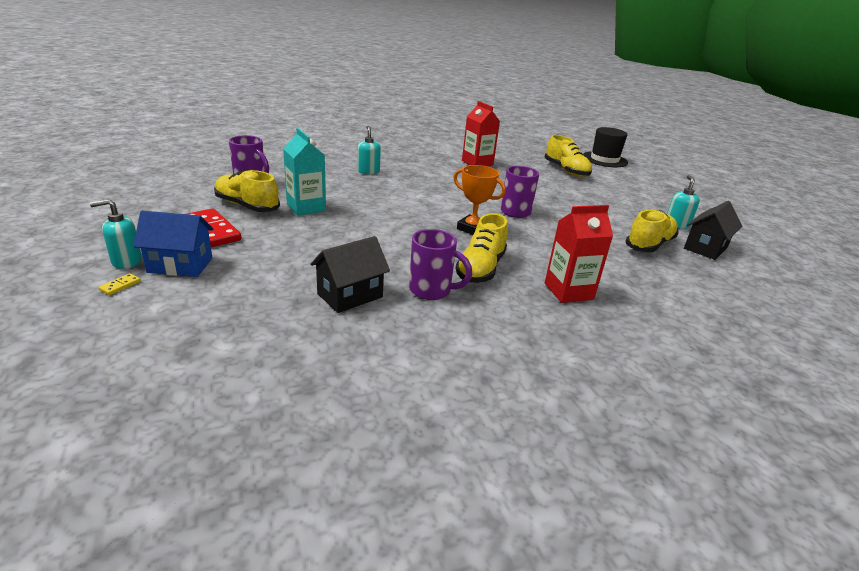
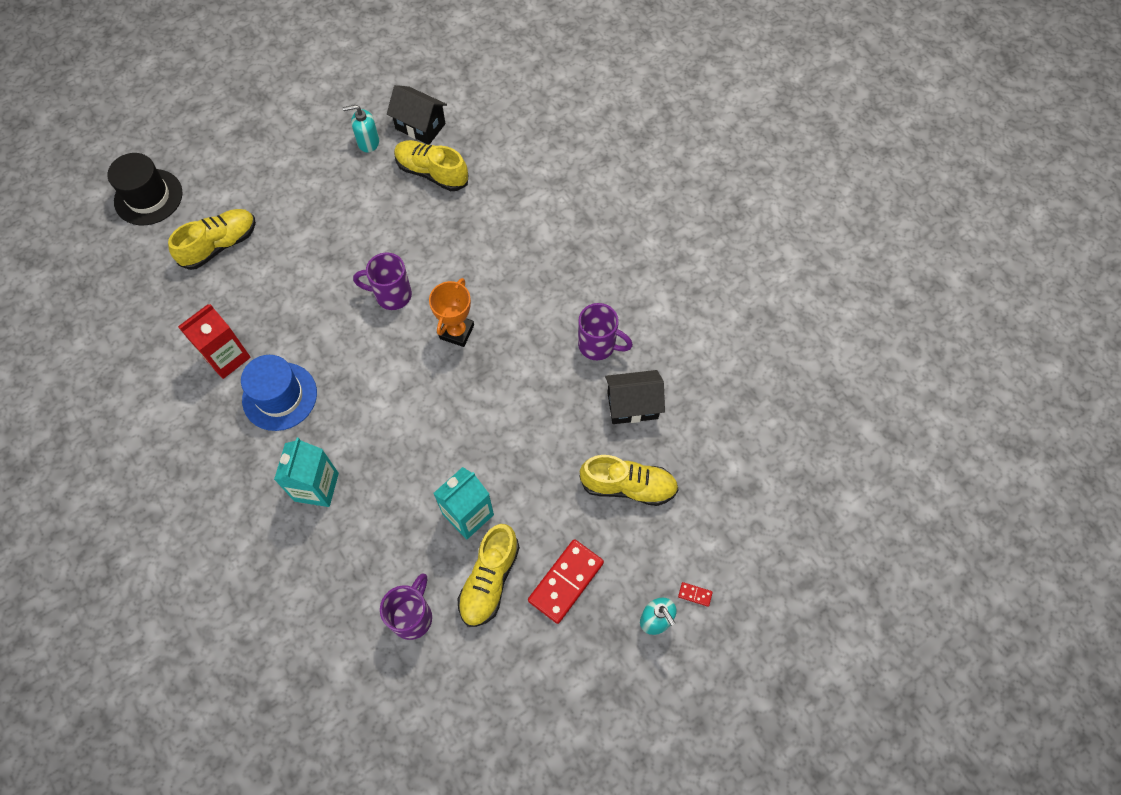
camera: 100 degrees left, 35 degrees up
yellow domino [98,273,141,295] -> red domino [678,582,713,607]
blue house [133,211,213,277] -> none
black house [310,236,390,313] -> black house turned 45 degrees counterclockwise [605,370,665,424]
turquoise soap dispenser [357,126,381,174] -> turquoise carton [274,438,339,507]
purple mug [409,229,472,300] -> purple mug turned 105 degrees clockwise [578,303,633,360]
yellow shoe [455,213,508,283] -> yellow shoe moved to [579,455,679,506]
red carton [545,205,613,303] -> none
none -> blue hat [241,355,317,431]

